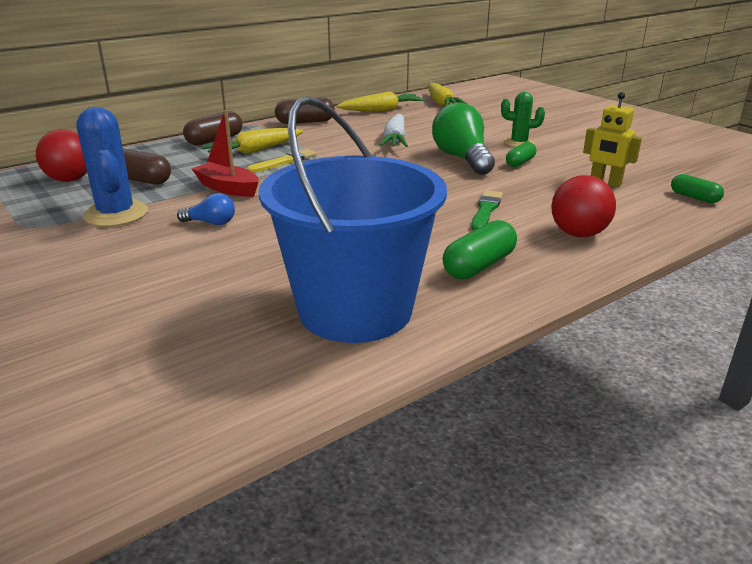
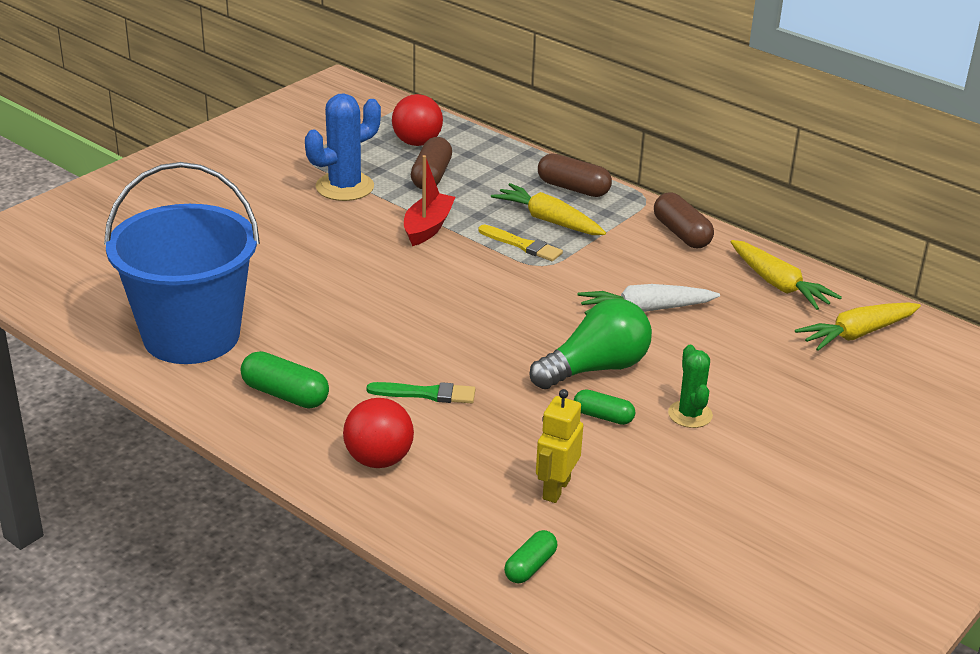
camera: 75 degrees right, 5 degrees up
blue light bulb [177,193,235,225] -> none

